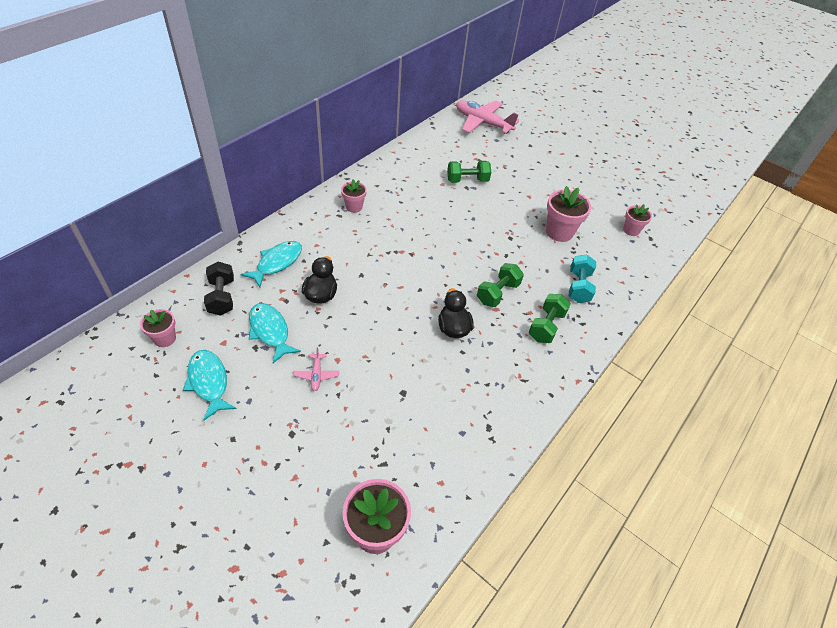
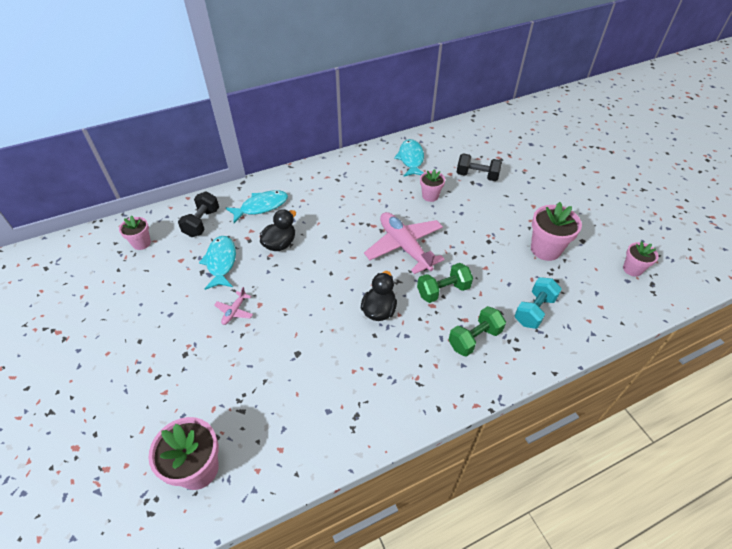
camera: 30 degrees right, 0 degrees up
turquoise fish [183,350,236,420] -> turquoise fish moved to [394,139,424,177]
pink flower pot [341,179,367,213] -> pink flower pot moved to [420,169,445,202]
green dumbbell [447,161,491,183] -> black dumbbell [457,153,502,181]
pink plane [456,101,519,134] -> pink plane moved to [364,212,445,274]

